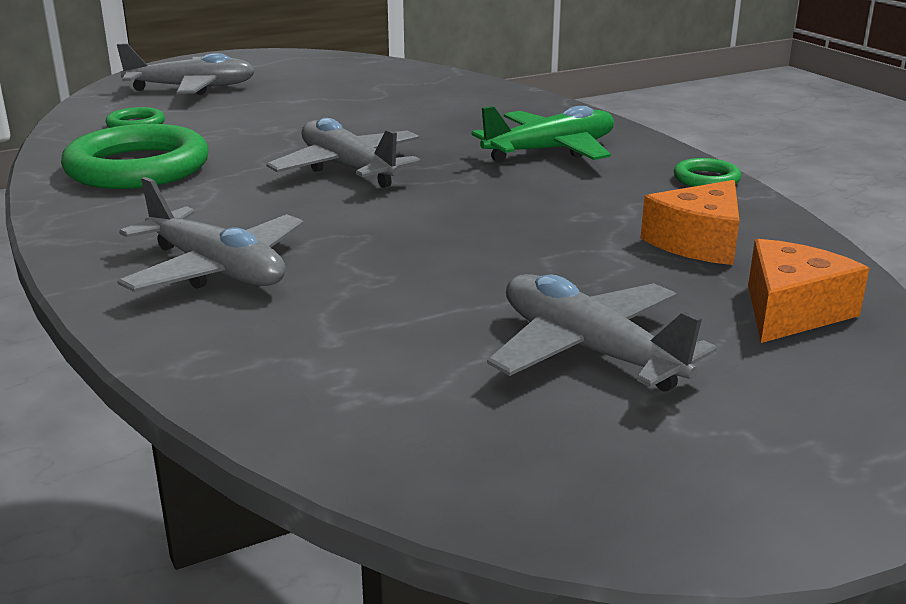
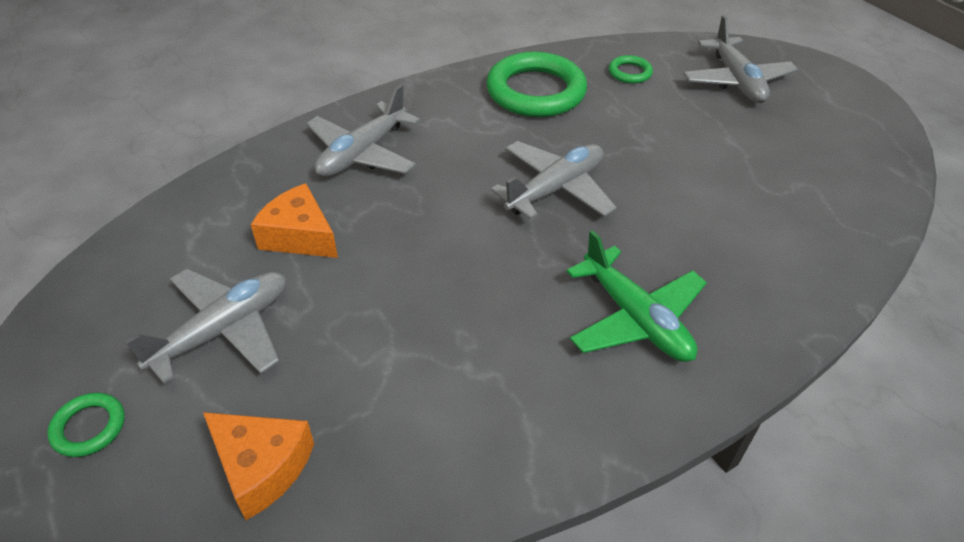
camera: 85 degrees right, 20 degrees up
orange cheese [641,180,739,265] -> orange cheese moved to [251,183,338,258]
green ring [674,158,741,187] -> green ring moved to [47,393,125,457]

